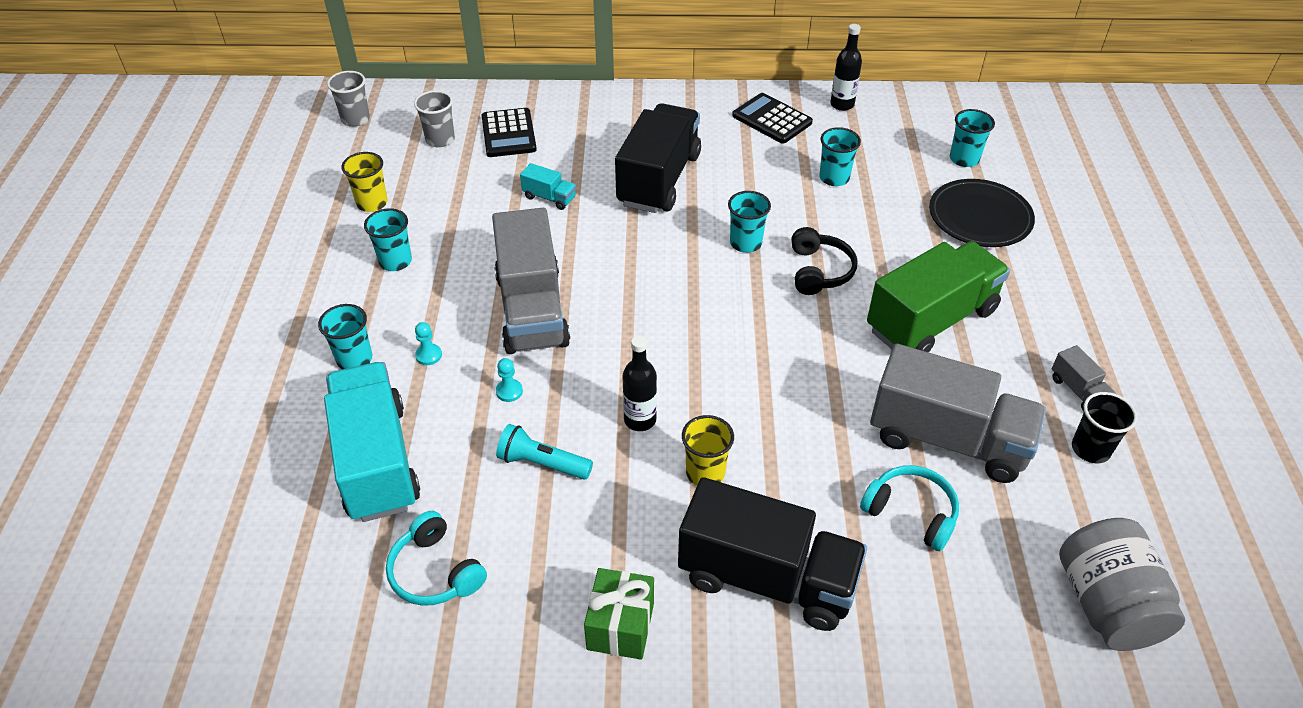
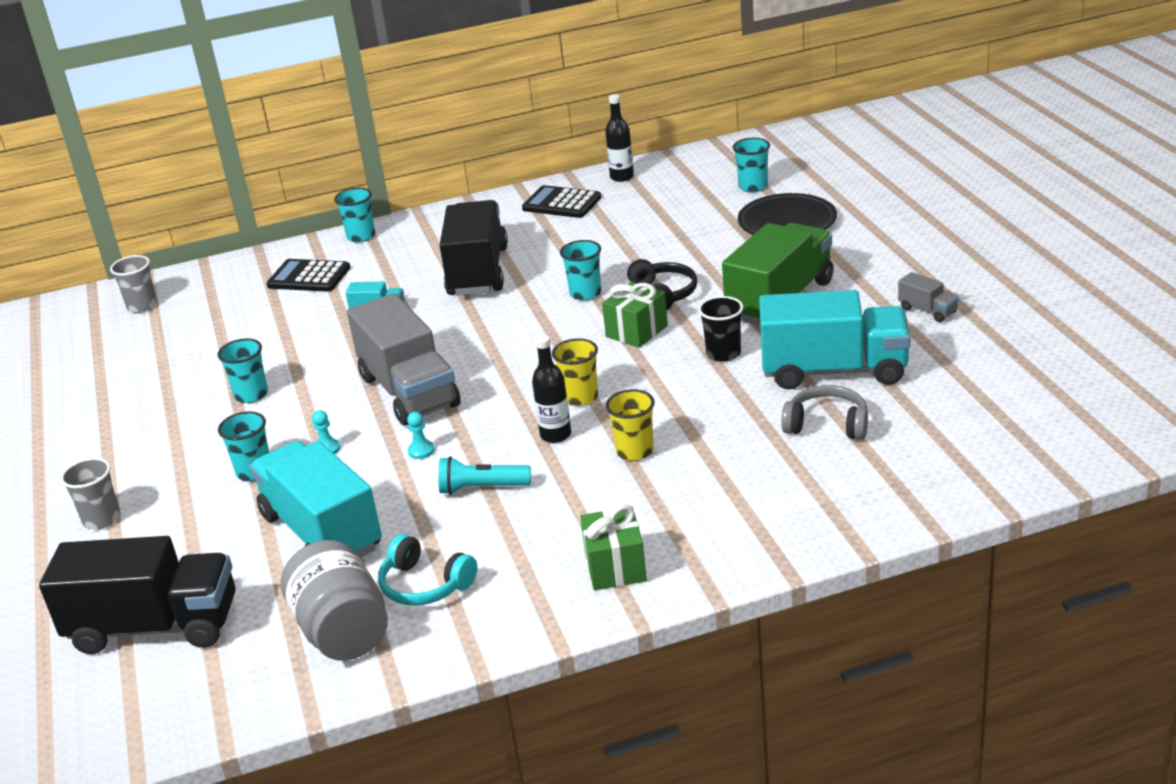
camera: 15 degrees left, 15 degrees down
yellow cup [341,152,388,212] -> yellow cup moved to [552,338,598,406]
grey cup [414,90,455,148] -> grey cup moved to [60,458,120,529]
black calculator [482,108,537,157] -> black calculator turned 135 degrees clockwise [267,259,350,292]
black truck [678,477,867,631] -> black truck moved to [39,536,235,654]
turquoise cup [819,127,861,186] -> turquoise cup moved to [334,188,375,243]
turquoise headphones [860,465,959,551] -> grey headphones [781,385,868,440]
grey truck [870,344,1046,483] -> turquoise truck [759,290,910,390]
grey jar [1059,518,1185,651] -> grey jar moved to [281,540,388,661]
black cup [1072,392,1138,463] -> black cup moved to [698,296,743,362]
none -> green gift [602,282,668,348]

